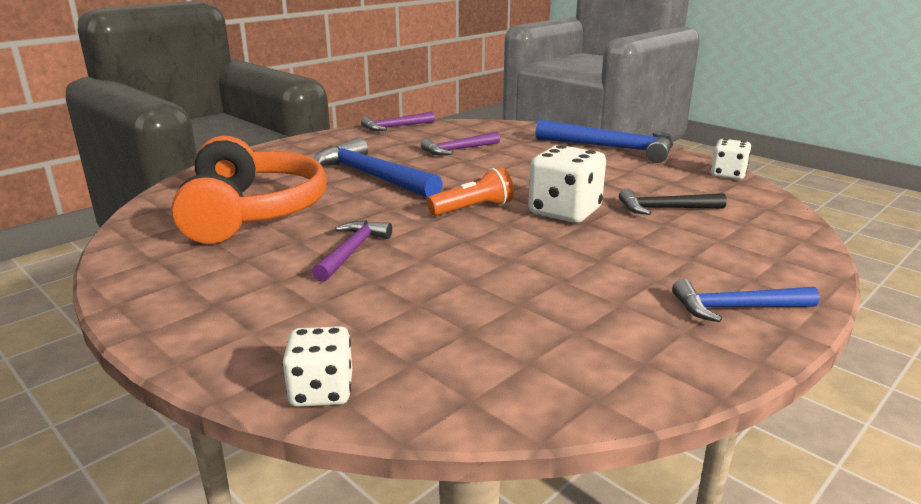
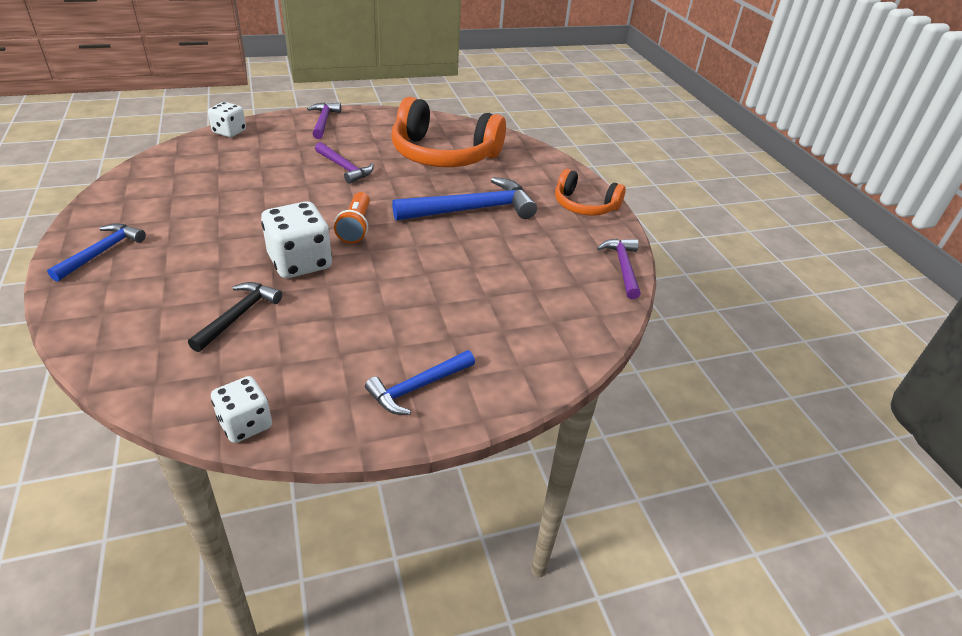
camera: 115 degrees right, 15 degrees up
purple hammer [421,132,500,155] -> purple hammer moved to [307,102,341,139]
blue hammer [535,119,673,163] -> blue hammer [365,350,475,415], size x0.58
none -> orange headphones [555,169,626,216]

